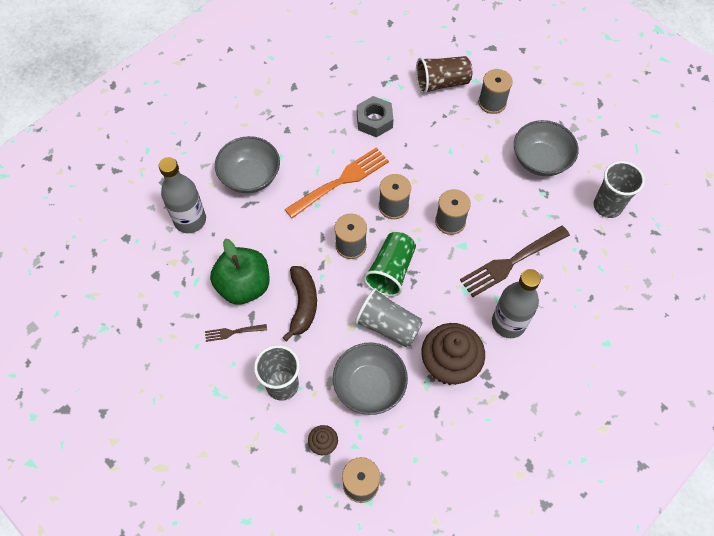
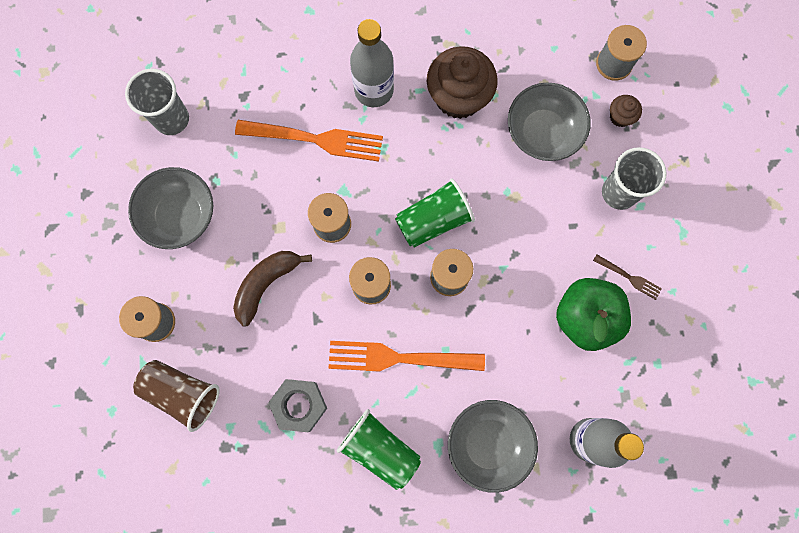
camera: 140 degrees left, 15 degrees up
brown banana [283,266,317,341] -> brown banana moved to [233,251,312,327]
grey cup [355,288,423,347] -> none
brown fork [460,226,570,297] -> orange fork [235,120,383,162]
none -> green cup [337,409,421,490]

